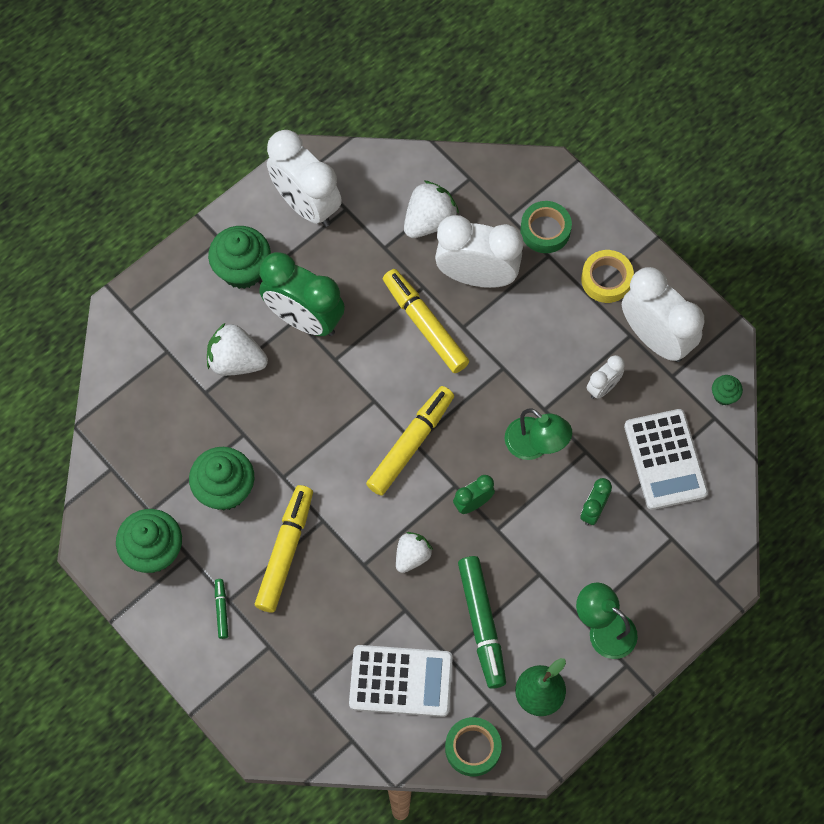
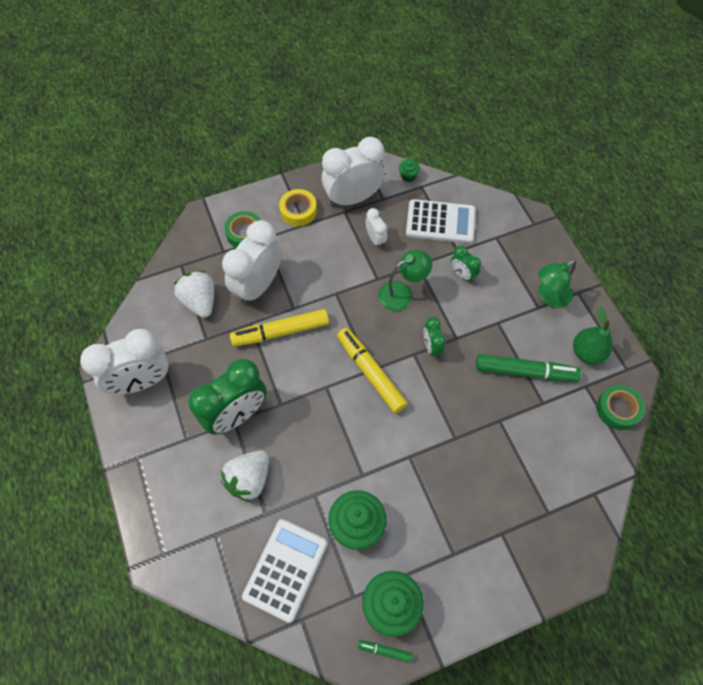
camera: 70 degrees left, 5 degrees down
green cupcake [208,226,271,289] -> none
green marker [215,579,228,639] -> green marker moved to [358,640,413,663]
yellow marker [255,485,313,612] -> none
white calculator [349,645,453,717] -> white calculator moved to [242,519,327,623]
white strawberry [396,532,433,573] -> none

